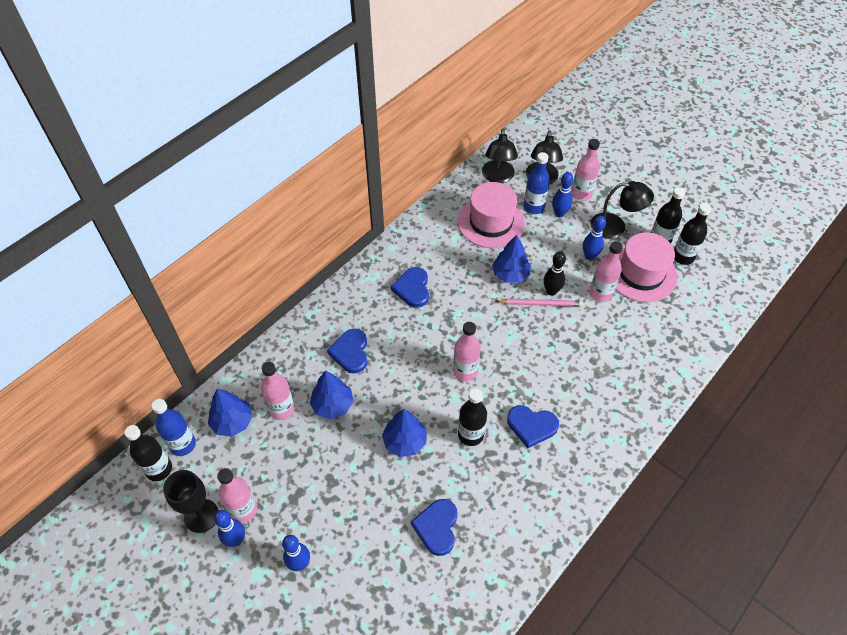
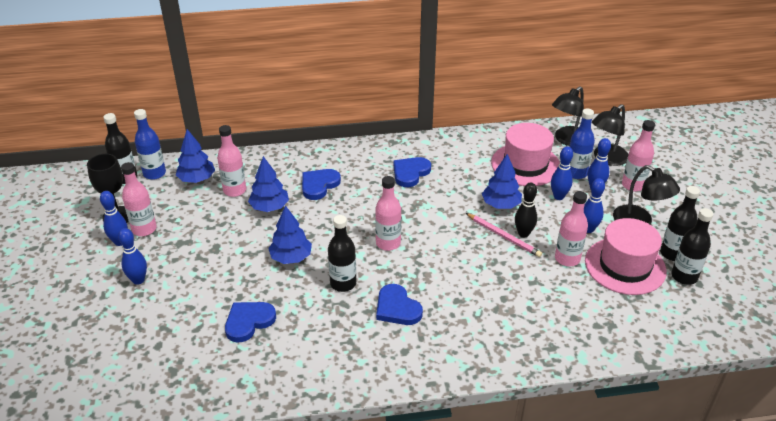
camera: 40 degrees right, 15 degrees down
none -> blue bowling pin [551,146,573,200]

